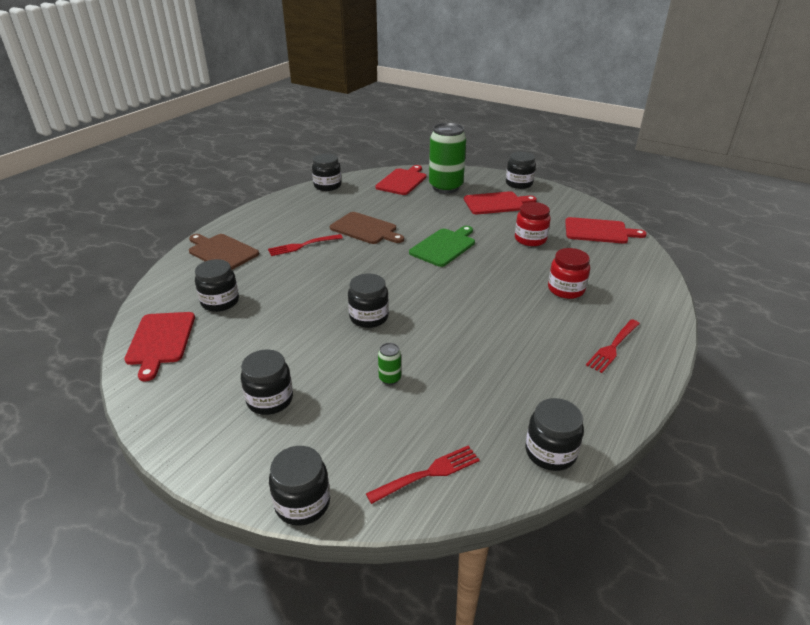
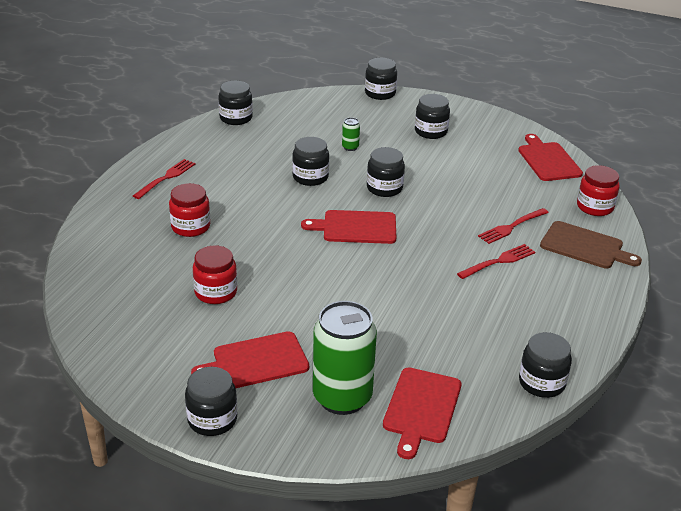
camera: 170 degrees right, 0 degrees up
black jar [195,259,239,312] -> black jar moved to [292,137,329,186]
brown cutting board [330,212,404,244] -> none
red fork [366,446,480,504] -> red fork moved to [478,208,549,244]
green cutting board [409,226,475,267] -> none
red cutting board [565,217,647,244] -> red cutting board moved to [301,210,396,244]
none -> red jar [577,165,620,216]

